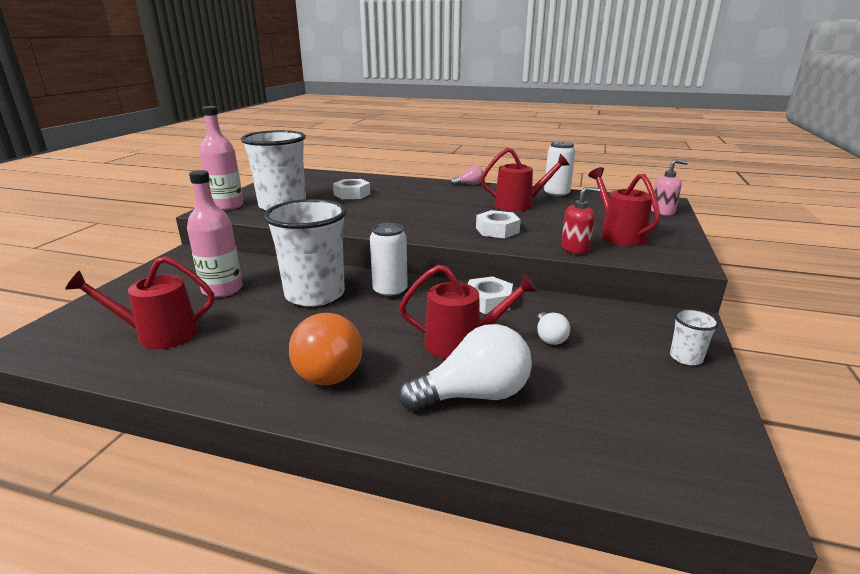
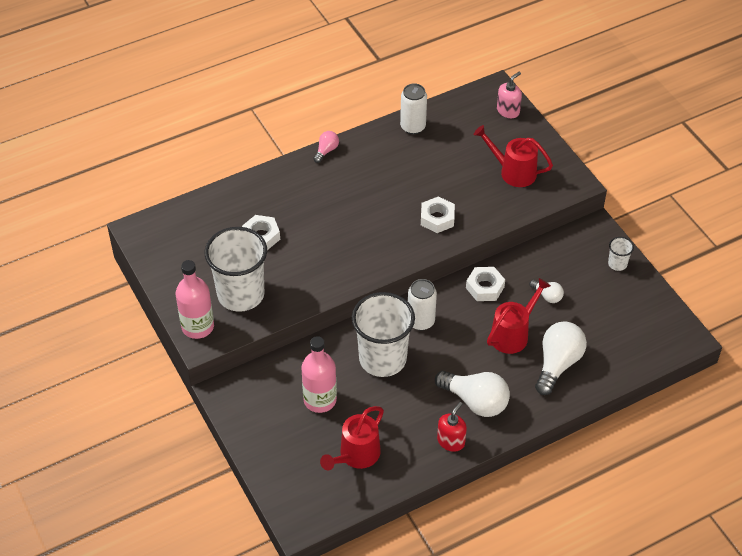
camera: 45 degrees left, 25 degrees up
orange light bulb [289,313,362,385] -> white light bulb [435,371,510,417]
red watering can [480,148,569,211] -> none
red soap dispenser [561,187,600,254] -> red soap dispenser moved to [437,402,467,452]

